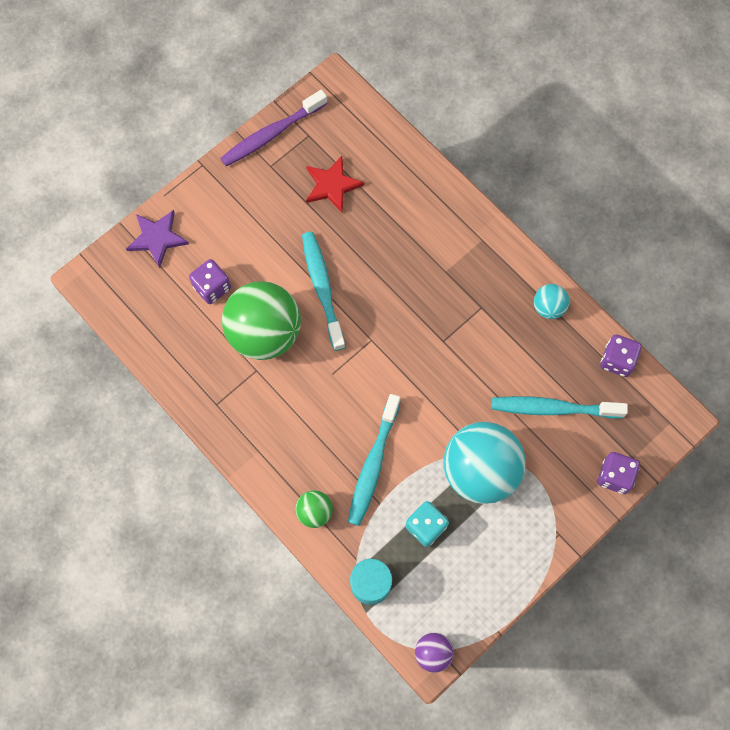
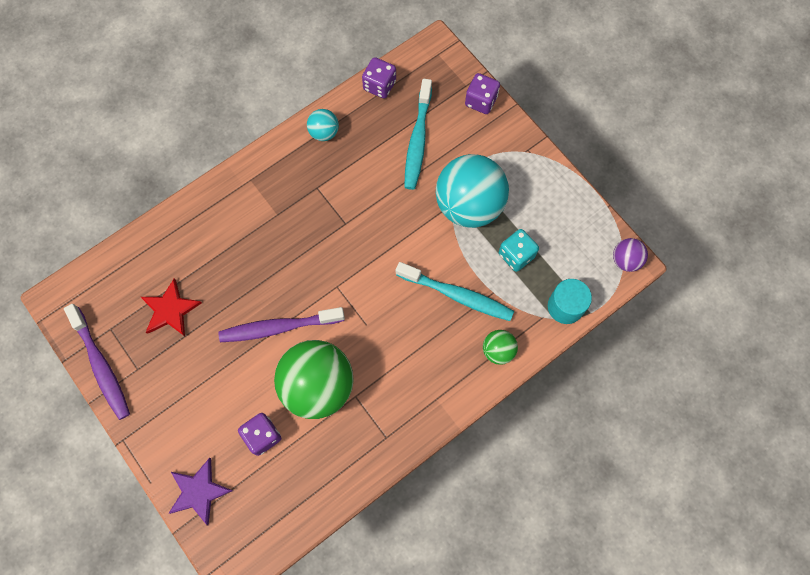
camera: 85 degrees left, 0 degrees up
turquoise toothbrush [302,232,346,351] -> purple toothbrush [219,307,345,342]

